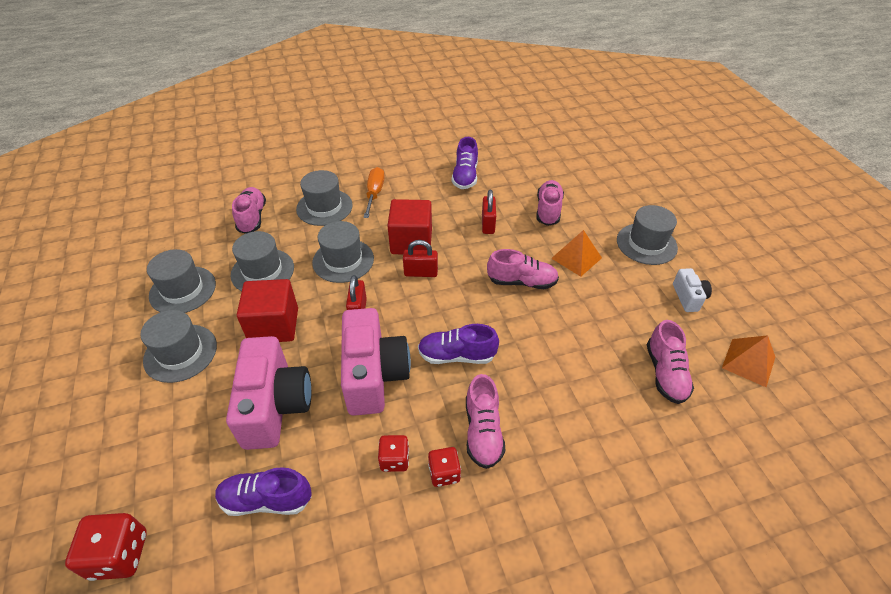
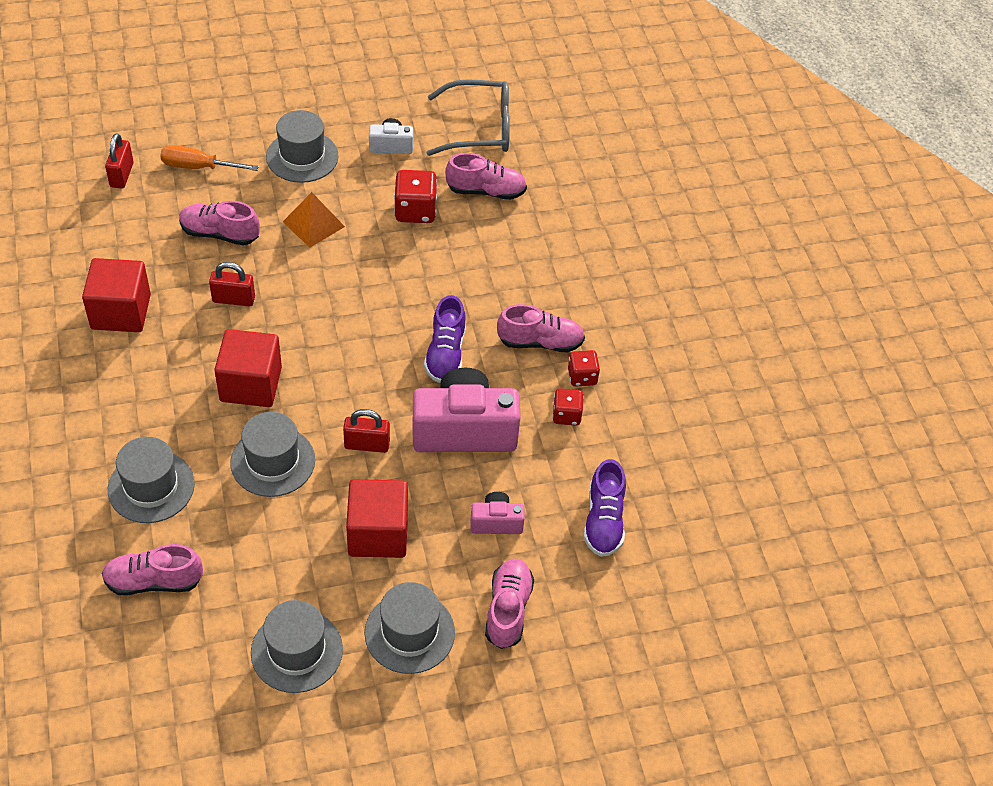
camera: 90 degrees left, 5 degrees up
red dice [65,513,147,581] -> red dice moved to [394,170,437,223]
pink camera [226,336,311,450] -> pink camera [471,492,525,534], size x0.48
grey hat [230,231,294,291] -> none
orange screwdriver [363,167,385,218] -> orange screwdriver moved to [160,145,259,171]
red padlock [403,240,438,277] -> red padlock moved to [105,133,134,189]
purple shoe [452,137,478,189] -> red cube [82,258,151,332]
pink shoe [487,249,559,289] -> pink shoe moved to [485,559,534,649]
orange pyramid [722,335,775,387] -> grey glasses [427,79,510,156]

